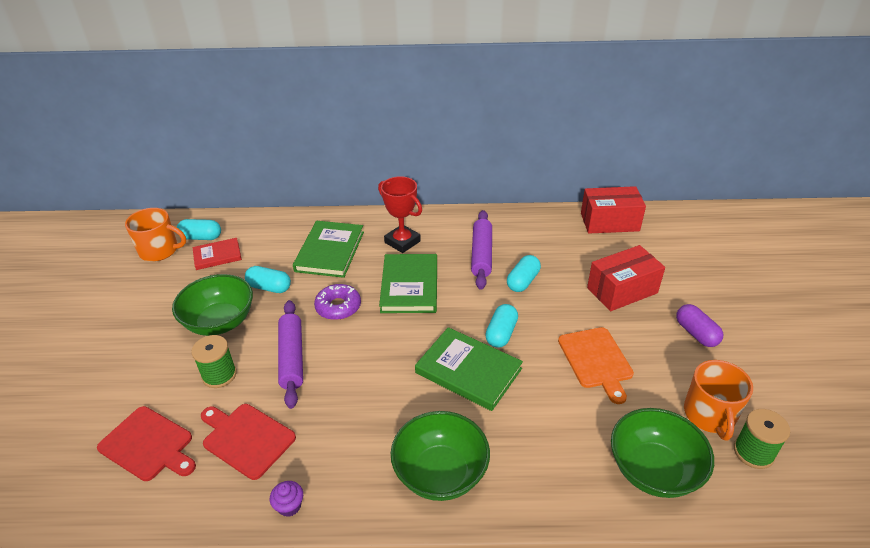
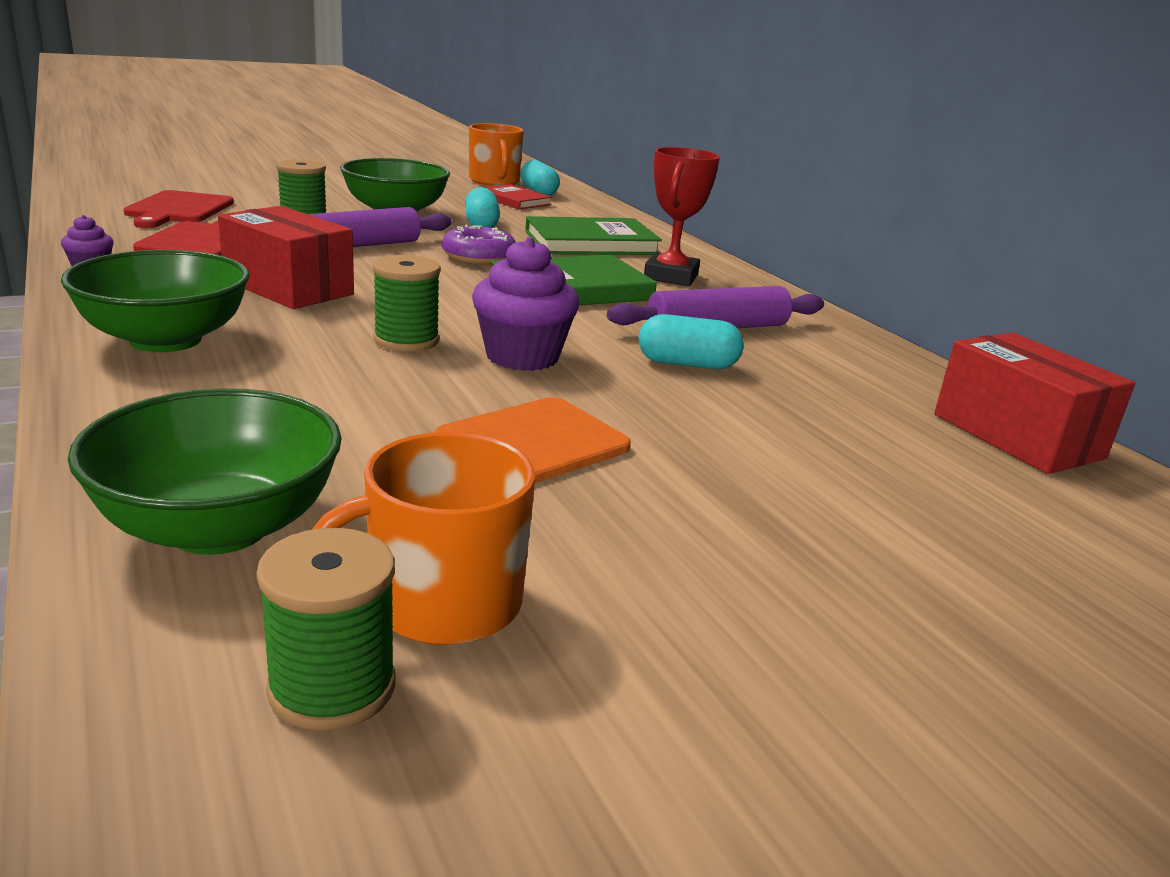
camera: 60 degrees right, 15 degrees down
green book [415,327,523,411] -> green spool [372,255,441,352]
turquoise capsule [485,304,518,348] -> purple cupcake [472,237,580,371]
red box [587,245,665,311] -> red box moved to [218,206,354,309]
purple capsule [676,304,723,347] -> none

